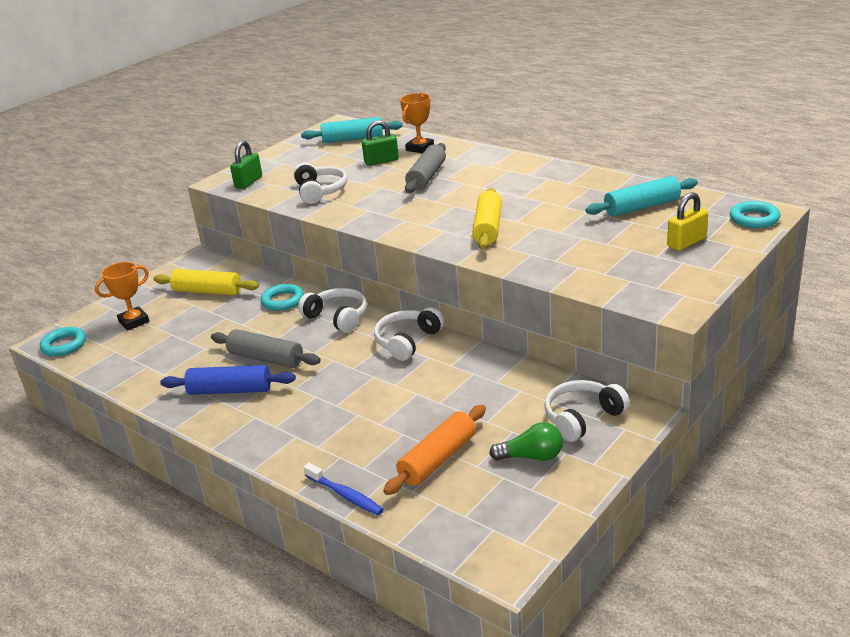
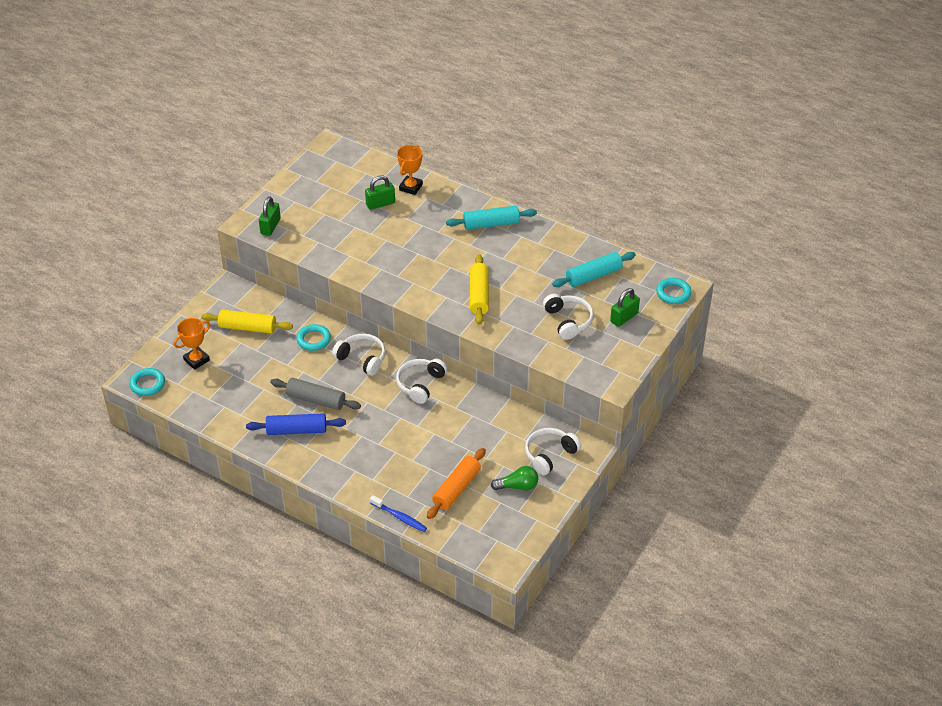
camera: 10 degrees left, 15 degrees up
white headphones [294,163,347,204] -> white headphones moved to [543,294,594,340]
turquoise rolling pin [301,117,403,143] -> turquoise rolling pin moved to [446,206,537,230]
grey rolling pin [405,143,446,193] -> none
yellow padlock [667,192,708,251] -> green padlock [610,288,640,327]

